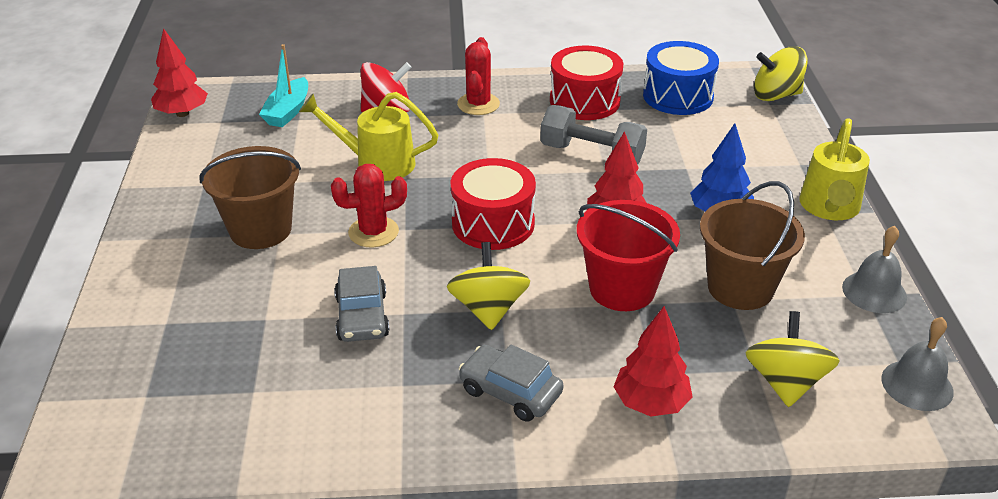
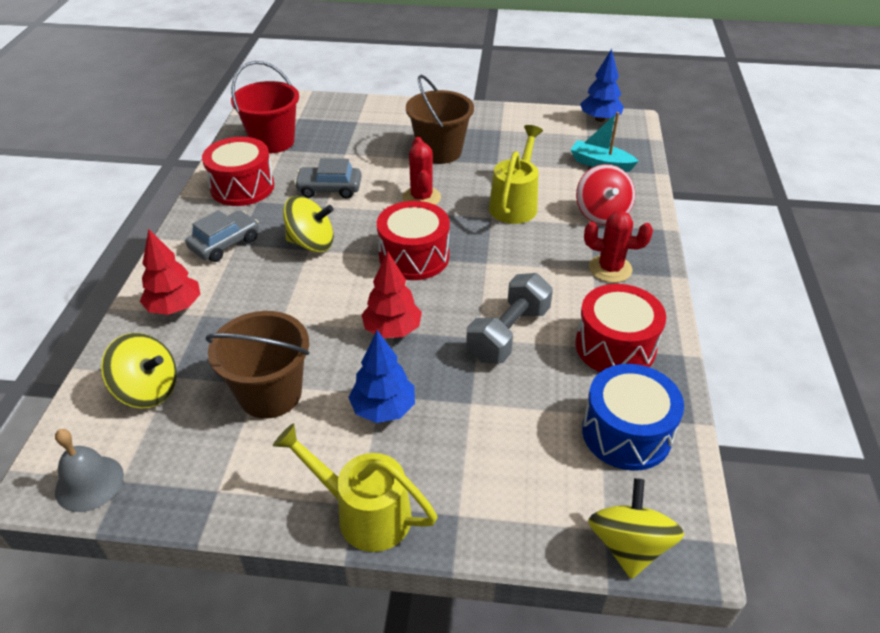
camera: 100 degrees right, 5 degrees up
red tree [151,29,208,117] -> blue tree [580,49,624,122]
red bucket [577,200,680,311] -> red bucket moved to [231,61,299,153]
grey bell [842,226,907,313] -> none
none -> red drum [202,137,274,206]

